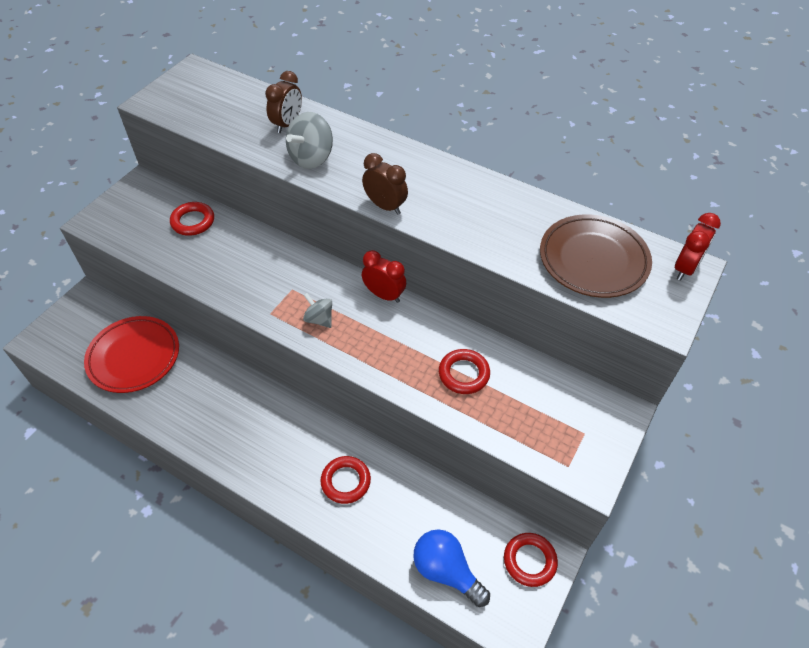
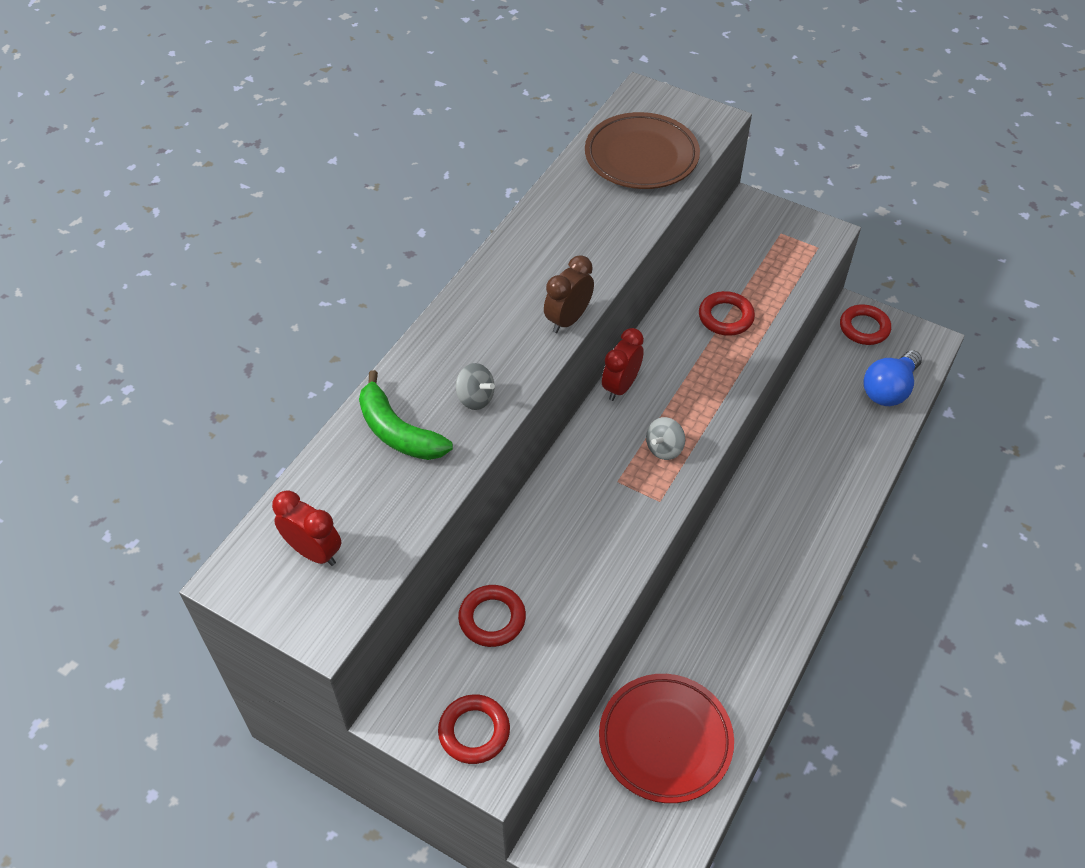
camera: 90 degrees left, 0 degrees up
brown clock [265,71,302,133] -> green banana [359,370,453,460]
grey spinning top [286,112,333,169] -> grey spinning top [456,363,495,410], size x0.61
red ring [321,456,371,504] -> red ring moved to [438,694,510,764]
red clock [675,213,721,281] -> red clock moved to [272,490,341,566]

